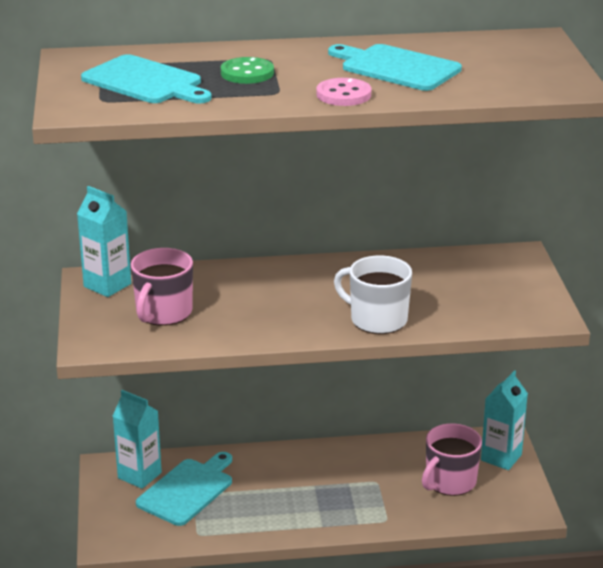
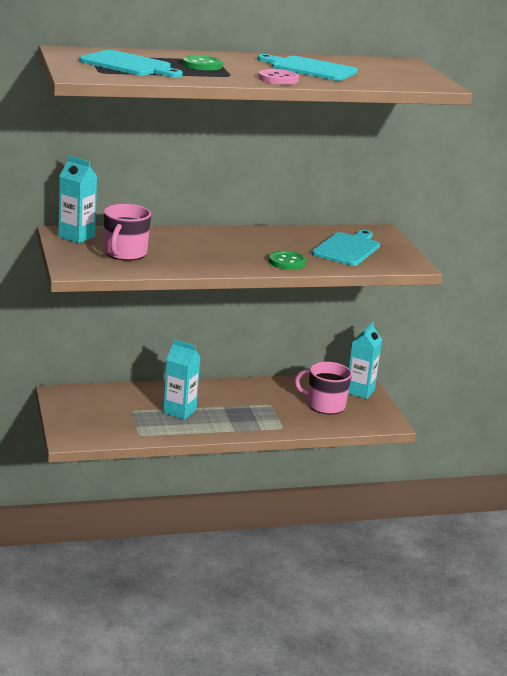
camera: 10 degrees left, 5 degrees down
turquoise carton [113,390,162,489] -> turquoise carton moved to [163,339,200,420]
turquoise cutting board [136,452,232,526] -> turquoise cutting board moved to [312,230,380,266]
white mug [334,255,412,334] -> green button [269,251,306,270]
pink mug [422,423,482,496] -> pink mug turned 75 degrees clockwise [294,362,352,414]

